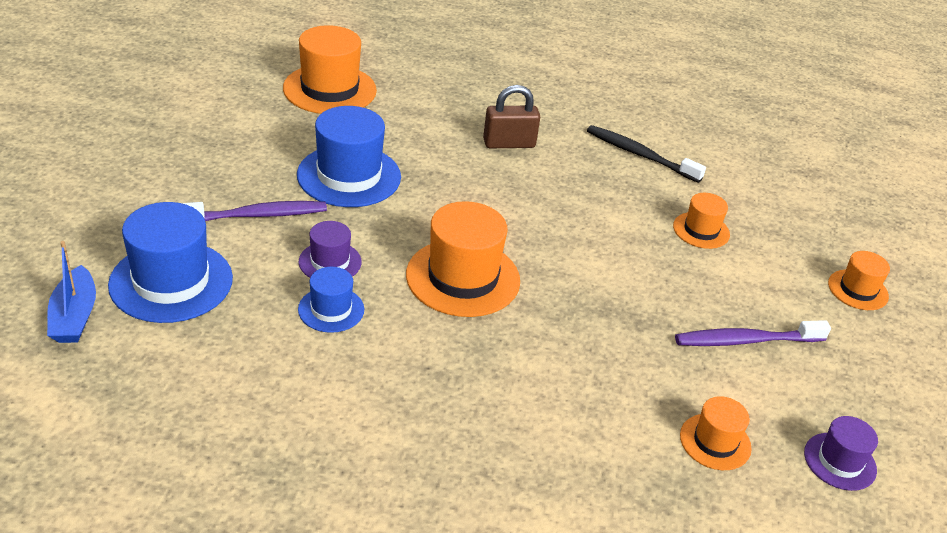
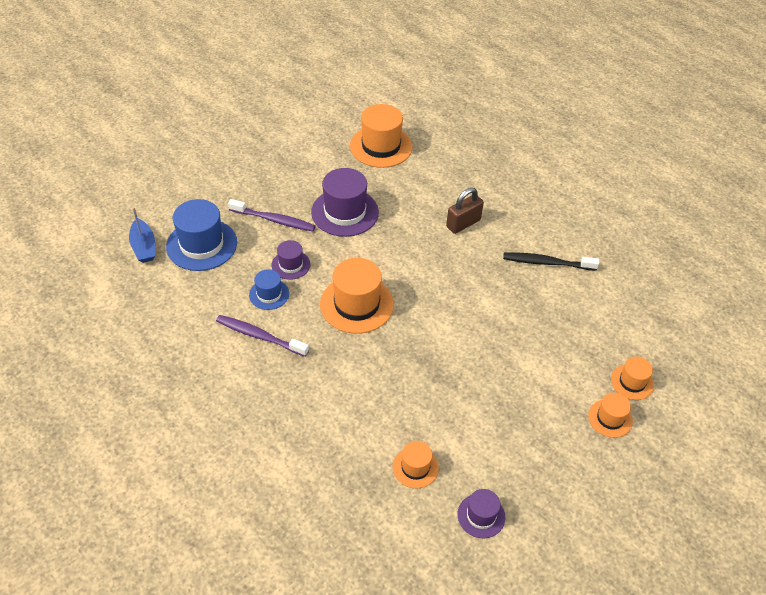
camera: 35 degrees right, 10 degrees up
blue boat [47,241,96,343] -> blue boat turned 45 degrees counterclockwise [129,207,155,263]
blue hat [297,106,401,207] -> purple hat [311,168,379,237]
brown padlock [483,85,540,148] -> brown padlock turned 60 degrees counterclockwise [446,188,484,234]
black toothbrush [587,125,706,183] -> black toothbrush turned 60 degrees counterclockwise [503,253,599,271]
orange hat [673,193,730,249] -> orange hat moved to [611,357,654,400]
purple toothbrush [675,320,831,346] -> purple toothbrush moved to [216,315,309,357]

